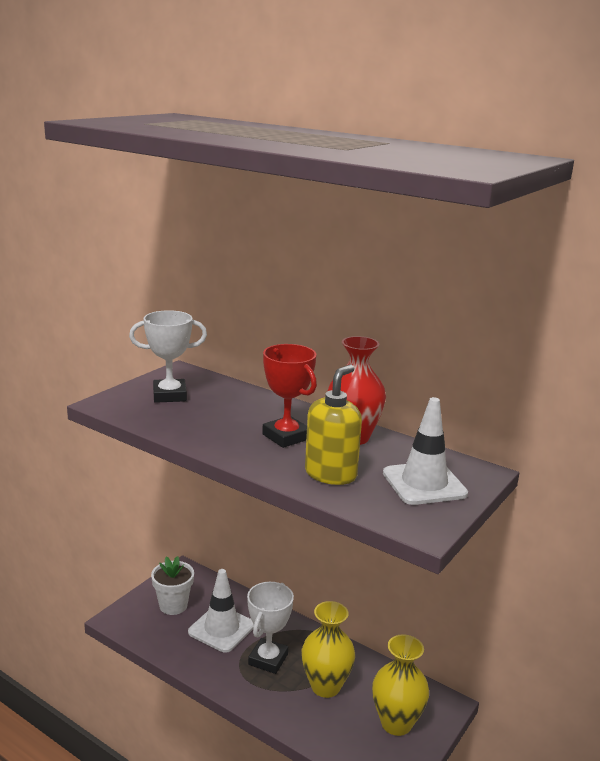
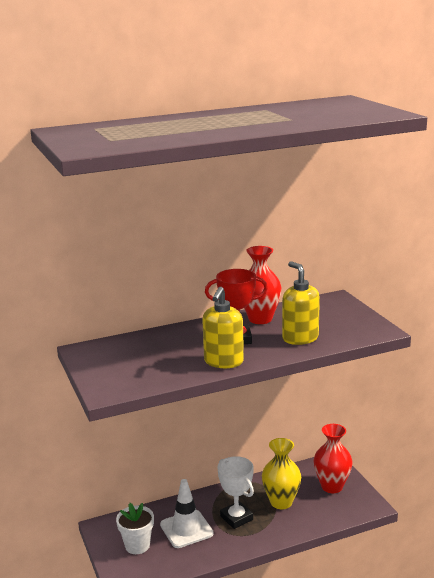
camera: 55 degrees left, 0 degrees up
white trophy [129,310,207,403] -> none
yellow vase [372,634,429,736] -> red vase [314,424,353,493]
white traffic cone [383,397,468,505] -> none
none -> yellow soap dispenser [202,287,244,368]

